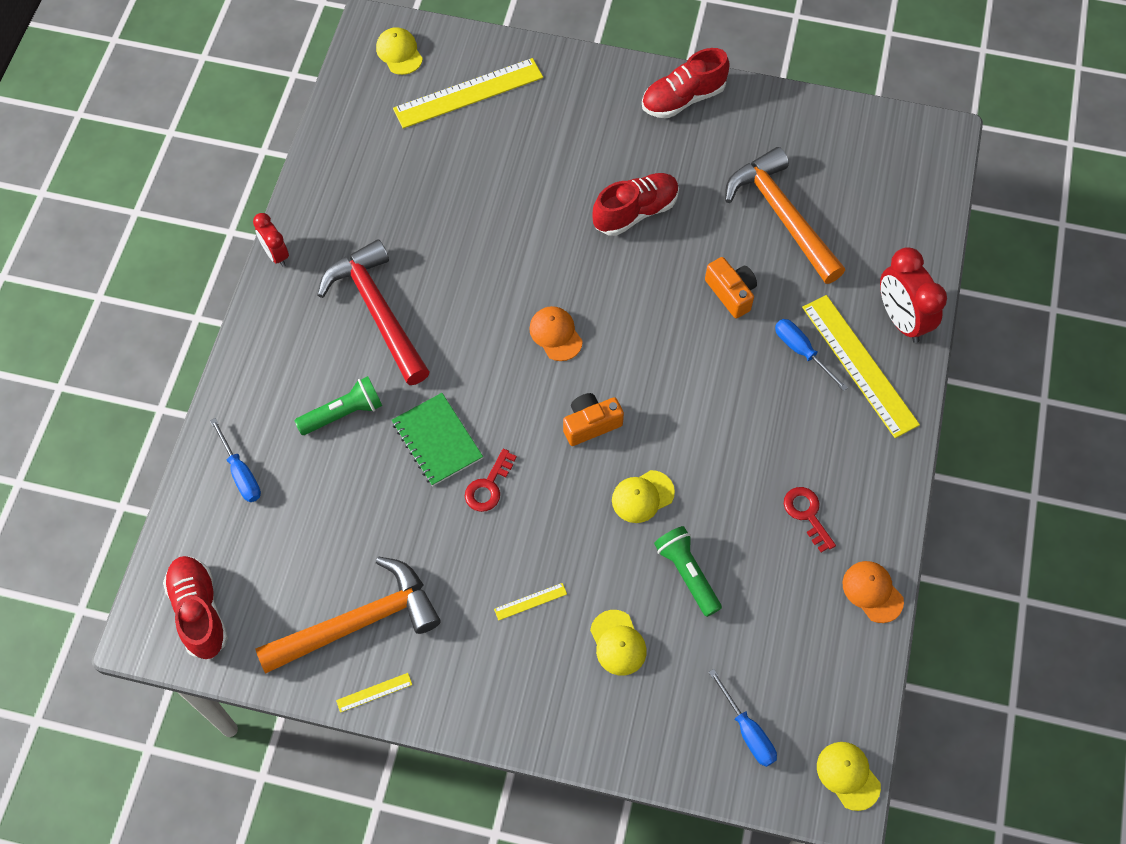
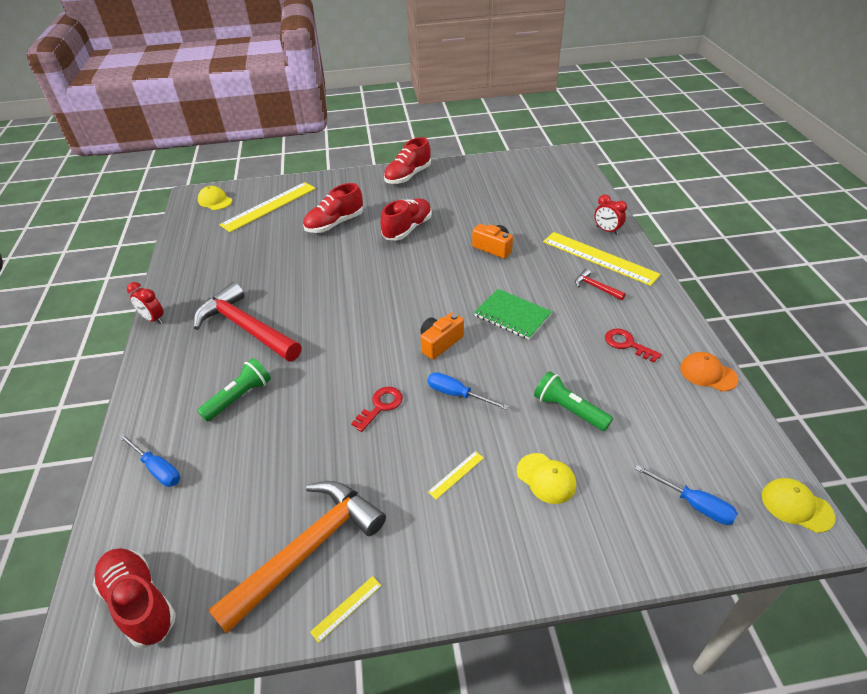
camera: 20 degrees left, 20 degrees down
green notebook [392,393,483,486] -> green notebook moved to [474,289,552,340]
red key [465,449,517,512] -> red key turned 150 degrees counterclockwise [351,387,403,432]
orange cap [529,306,583,361] -> none
yellow cap [612,470,675,523] -> none
orange hammer [725,147,845,284] -> none
blue screwdriver [775,319,848,391] -> blue screwdriver moved to [427,372,509,410]
red clock [880,247,947,343] -> red clock [595,194,627,235], size x0.59
none -> red shoe [303,183,363,233]
none -> red hammer [575,269,626,300]

